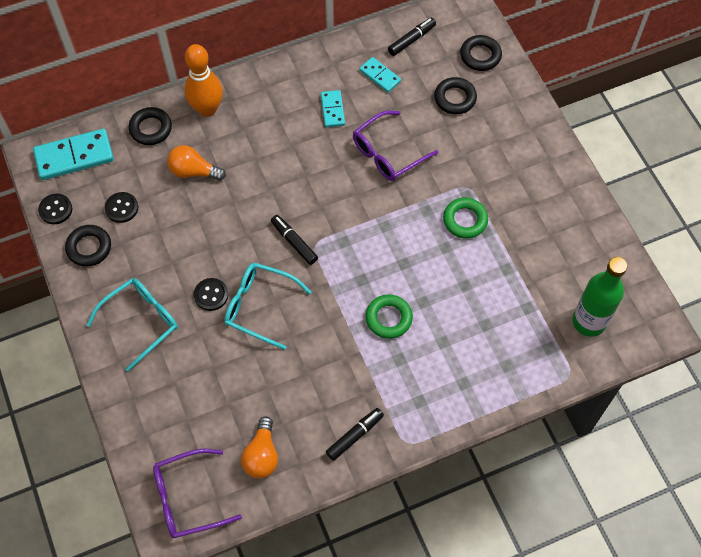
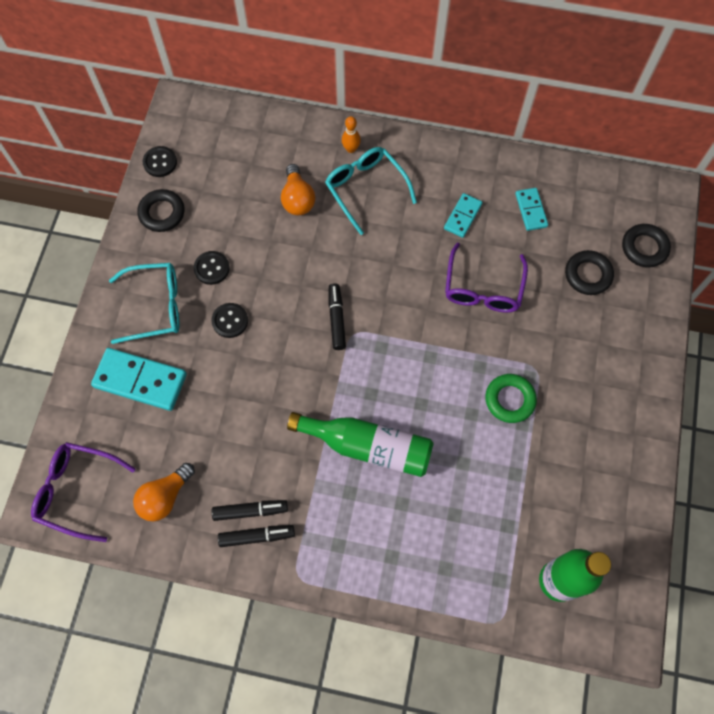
camera: 35 degrees right, 5 degrees up
turquoise domino [33,129,114,180] -> turquoise domino moved to [91,348,187,411]
black button [105,192,138,223] -> black button moved to [194,251,230,285]
black ring [128,107,172,145] -> none
orange light bulb [167,145,226,181] -> orange light bulb turned 150 degrees counterclockwise [281,164,315,215]
orange bowling pin [185,44,223,117] -> orange bowling pin [342,116,361,153], size x0.48
turquoise glasses [224,263,312,350] -> turquoise glasses moved to [325,147,417,235]
purple glasses [353,110,438,181] -> purple glasses turned 75 degrees counterclockwise [445,243,528,313]
green ring [365,294,413,339] -> green bottle [287,412,434,477]
black marker [388,18,436,56] -> black marker moved to [212,500,288,521]

